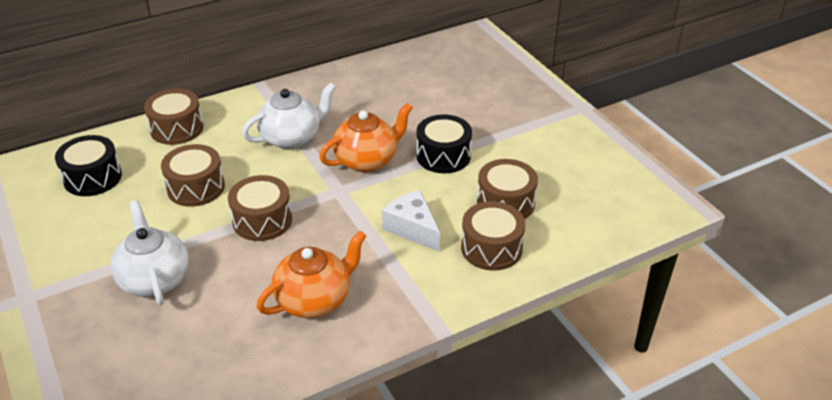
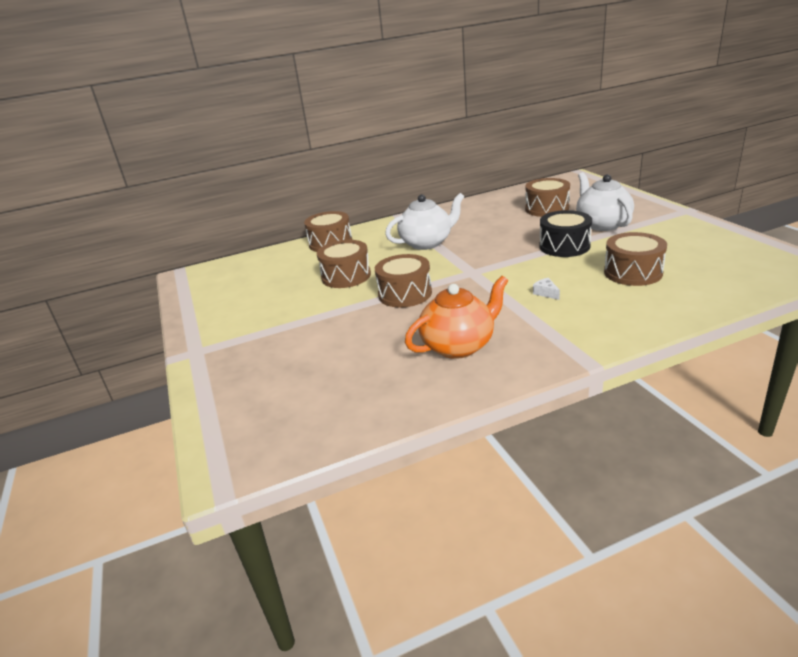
camera: 10 degrees right, 10 degrees down
black drum [55,135,122,196] -> none
white teapot [111,200,189,305] -> white teapot moved to [576,172,634,231]
orange teapot [319,103,413,172] -> none
white cheese [382,190,440,252] -> white cheese [533,278,560,300], size x0.45
brown drum [461,202,525,271] -> brown drum moved to [525,178,570,217]

